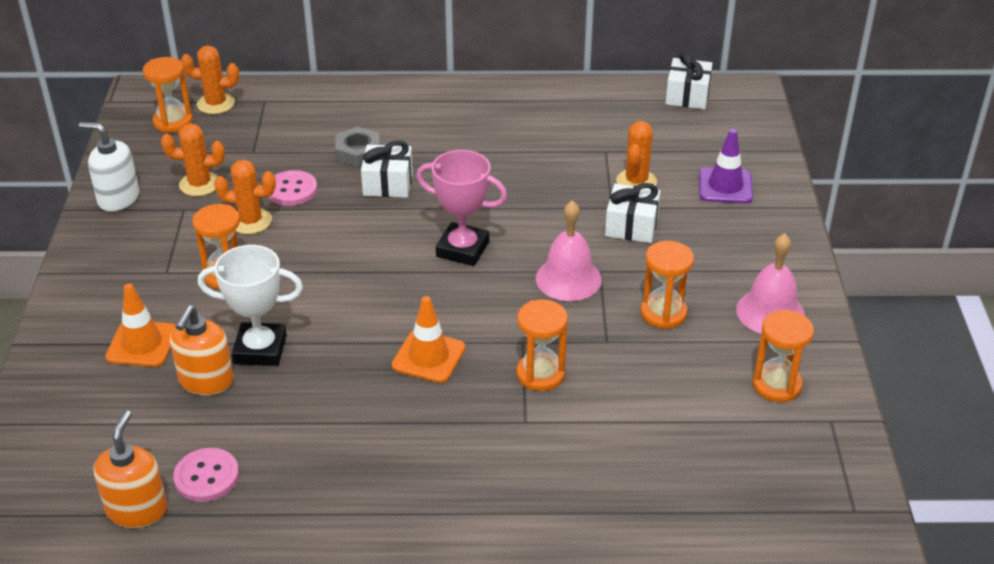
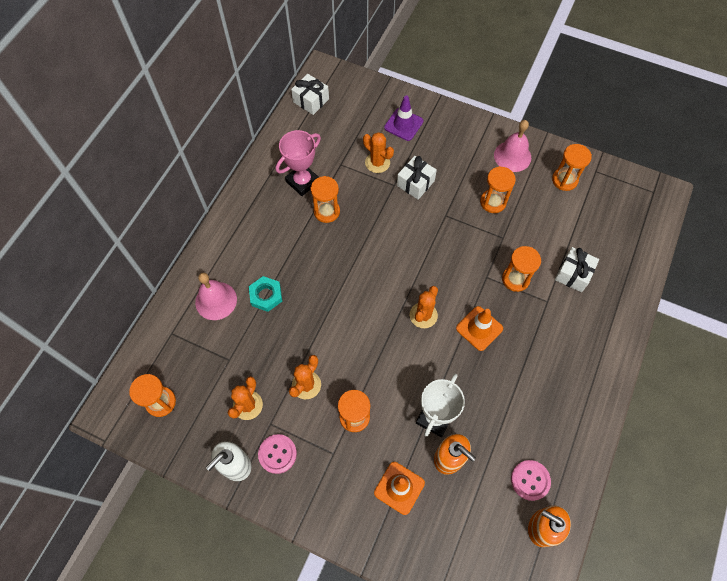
camera: 65 degrees left, 25 degrees up
orange cactus [181,46,239,114] -> orange cactus moved to [410,286,438,328]
pink button [268,170,317,206] -> pink button moved to [258,434,297,474]
grey nut [335,127,380,167] -> turquoise nut [249,276,282,312]
white gift [361,140,413,198] -> white gift moved to [555,247,599,292]
pink trophy [417,150,507,266] -> pink trophy moved to [276,130,321,196]
pink bell [536,200,602,301] -> pink bell moved to [195,273,237,320]
none -> orange hourglass [310,176,340,223]

